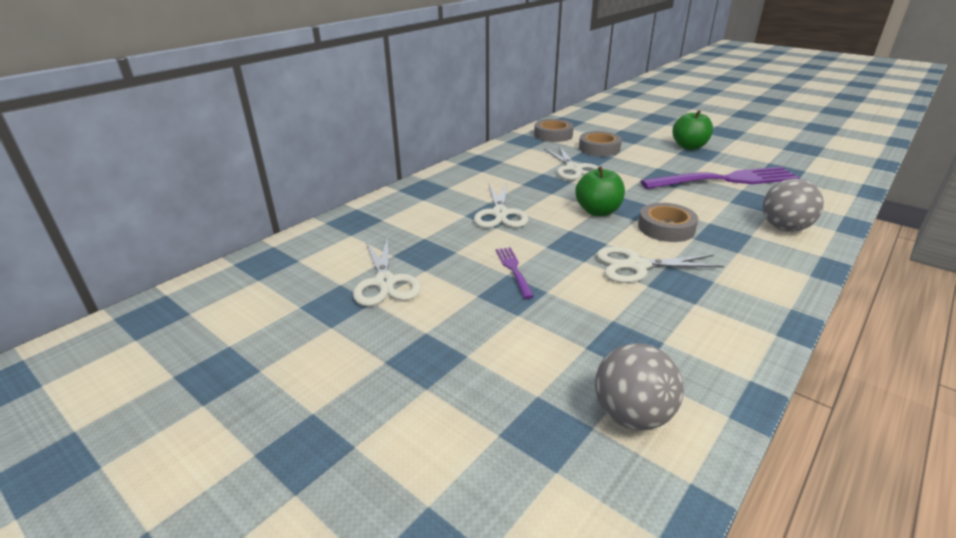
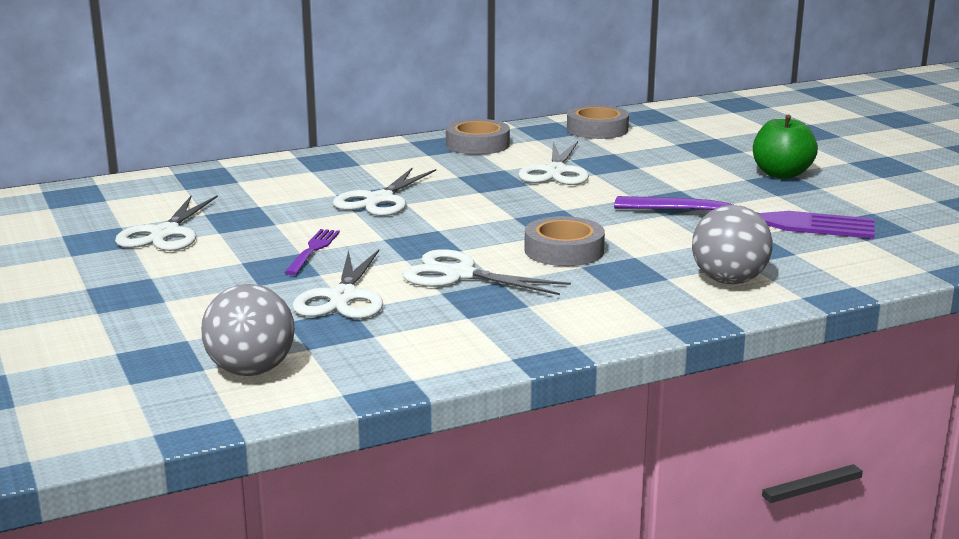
camera: 25 degrees right, 10 degrees down
green apple [575,166,625,216] -> none
grey tape [579,131,622,156] -> grey tape moved to [446,119,510,155]
none -> white scissors [292,250,383,319]

